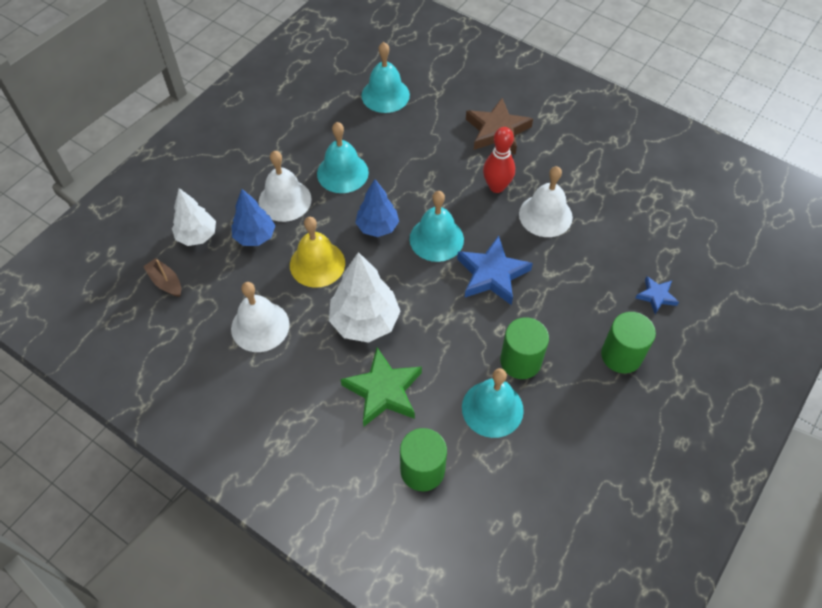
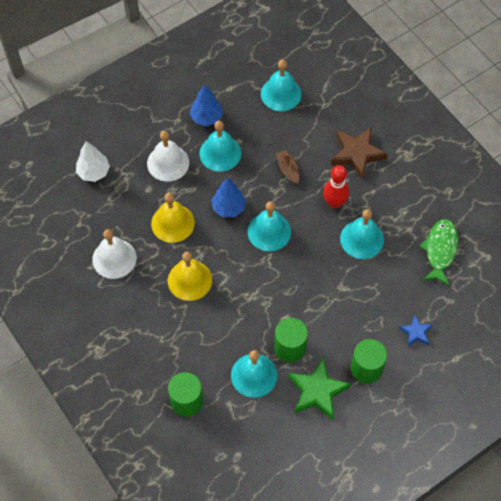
camera: 20 degrees right, 5 degrees up
brown boat [143,258,181,297] -> brown boat moved to [276,150,299,184]
blue tree [231,189,275,246] -> blue tree moved to [190,85,223,126]
white tree [329,252,401,343] -> yellow bell [168,252,212,301]
green star [341,348,422,426] -> green star moved to [288,358,351,420]
blue star [457,236,533,305] -> none
white bell [519,166,573,237] -> turquoise bell [340,209,384,259]
none -> green fish [419,219,458,286]

